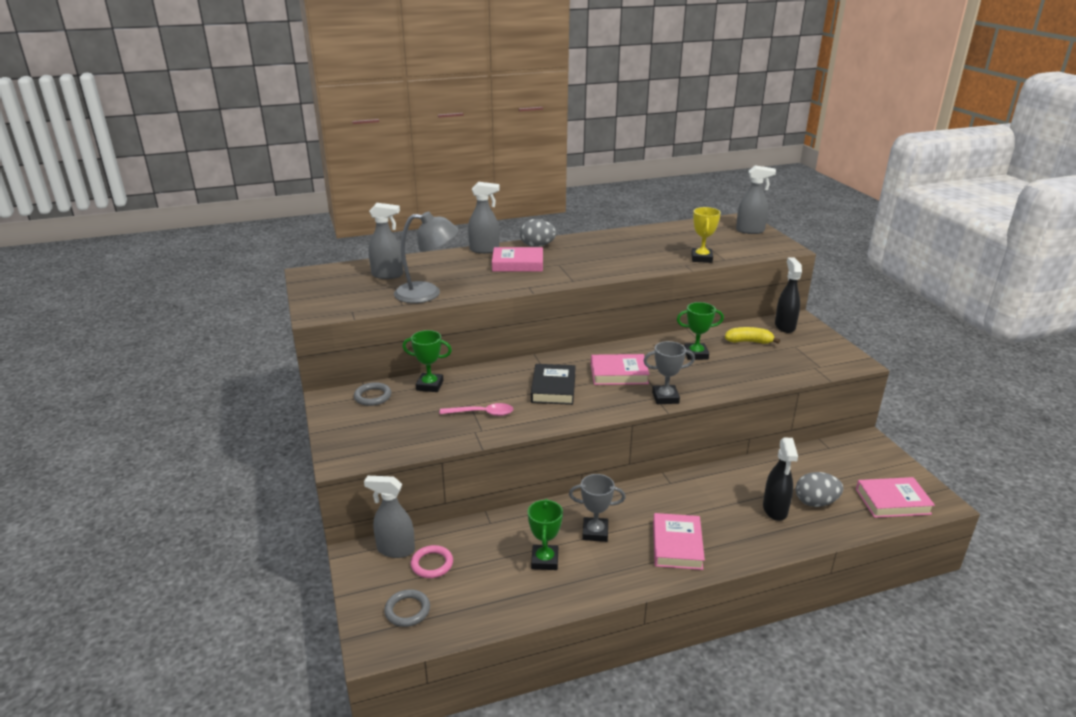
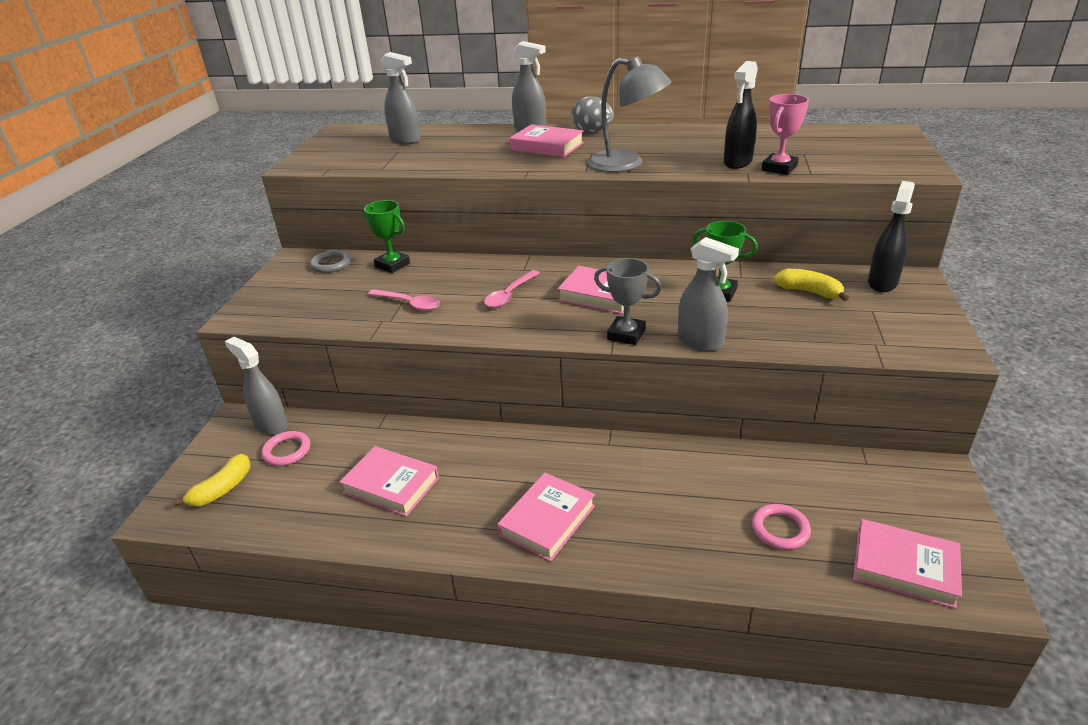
camera: 30 degrees right, 5 degrees up
grey ring [384,589,430,627] -> yellow banana [173,454,250,507]
grey lamp [394,211,459,303] -> grey lamp moved to [588,56,672,172]
green trophy [528,499,563,570] -> pink book [340,446,439,517]
black book [531,364,576,405] -> pink spoon [484,270,540,308]
grey trophy [569,474,626,542] -> none
yellow trophy [691,207,721,263] -> pink trophy [762,94,809,175]
grey spray bottle [736,165,776,234] -> grey spray bottle moved to [678,237,739,351]
black spray bottle [763,438,798,521] -> black spray bottle moved to [724,61,758,169]
grey egg [796,472,843,507] -> pink ring [752,504,811,550]

